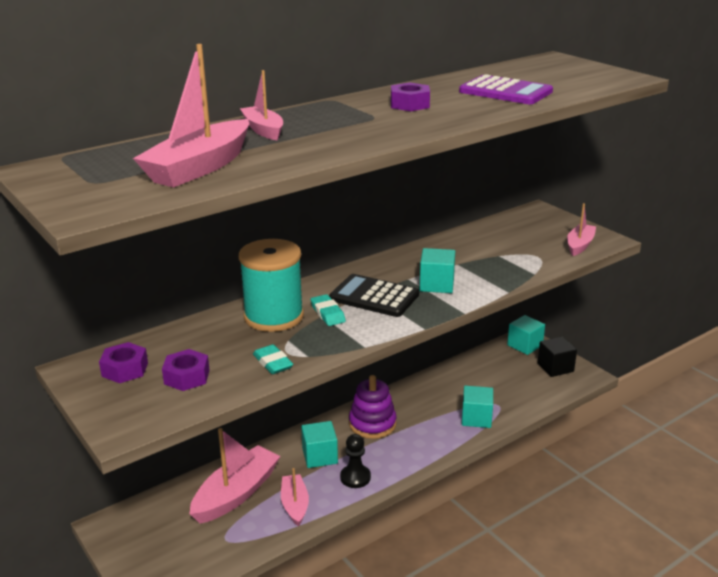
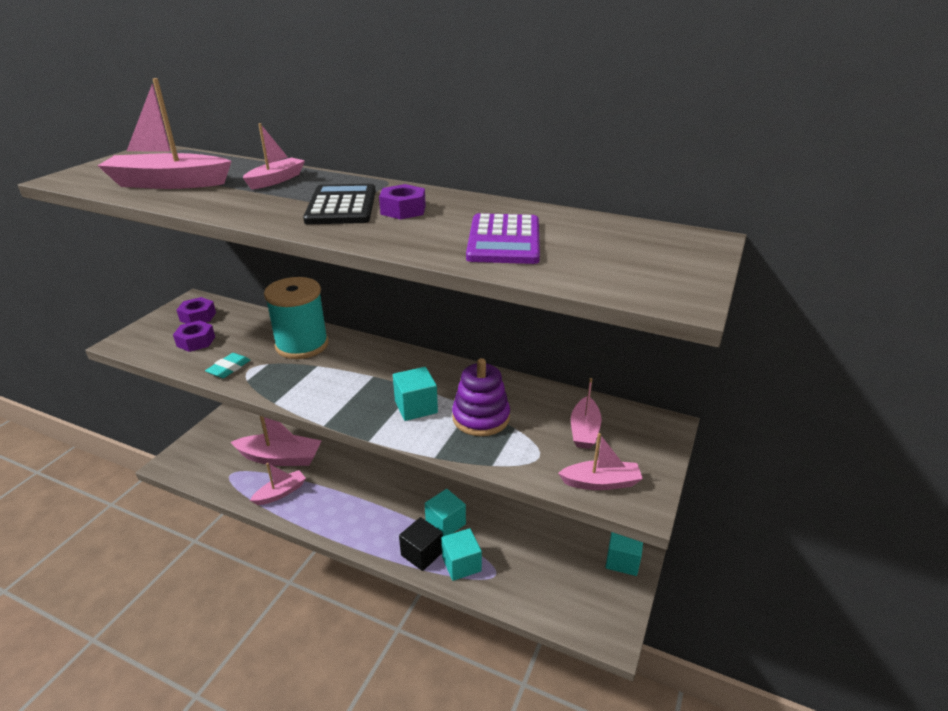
camera: 60 degrees right, 5 degrees up
turquoise cube [301,421,338,468] -> turquoise cube moved to [425,489,466,536]
turquoise eraser [311,294,346,326] -> none
black calculator [329,274,419,317] -> black calculator moved to [303,184,376,224]
black pawn [340,434,371,488] -> none
purple stacking toy [349,375,396,439] -> purple stacking toy moved to [452,358,510,436]
black cube [537,337,577,377] -> black cube moved to [399,517,443,571]
none -> pink boat [571,378,602,449]

